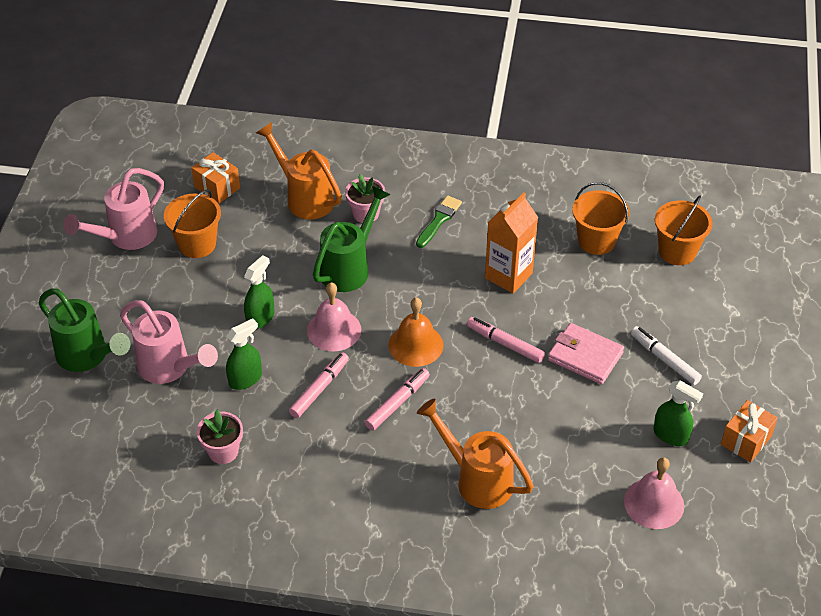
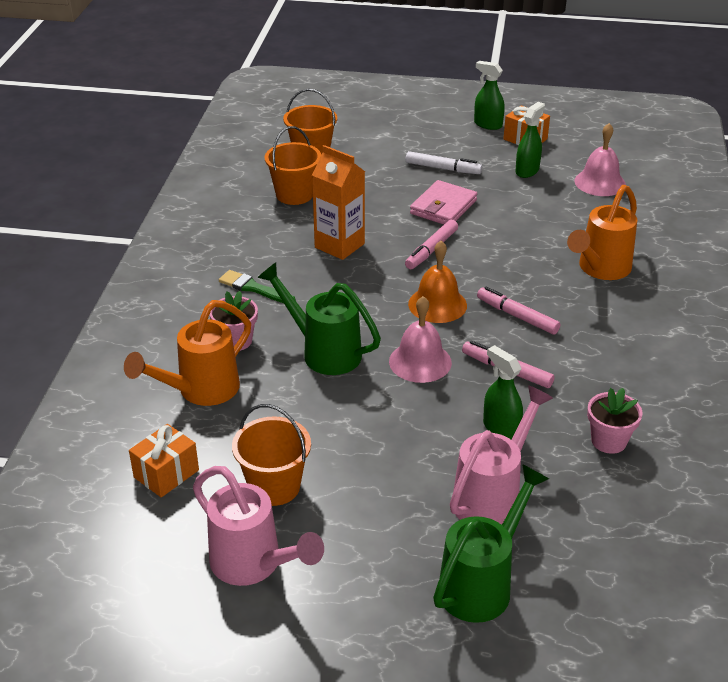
camera: 90 degrees left, 10 degrees down
green spray bottle [244,255,274,329] -> green spray bottle moved to [474,61,505,130]
white marker [631,326,702,385] -> white marker turned 120 degrees counterclockwise [406,151,482,174]

